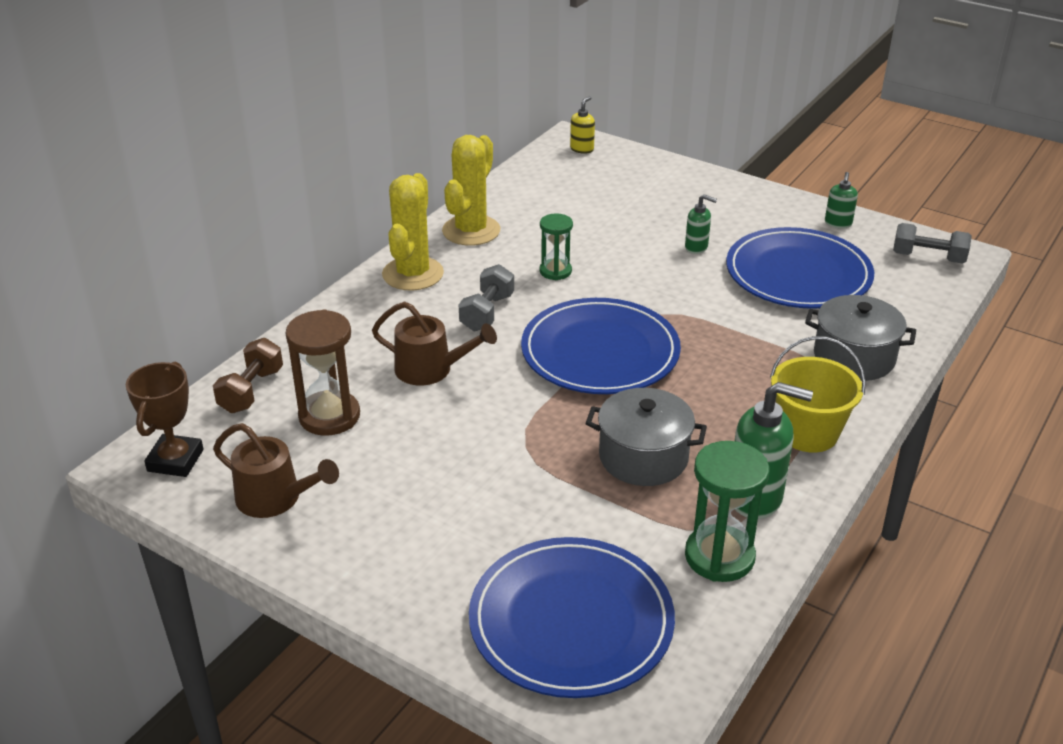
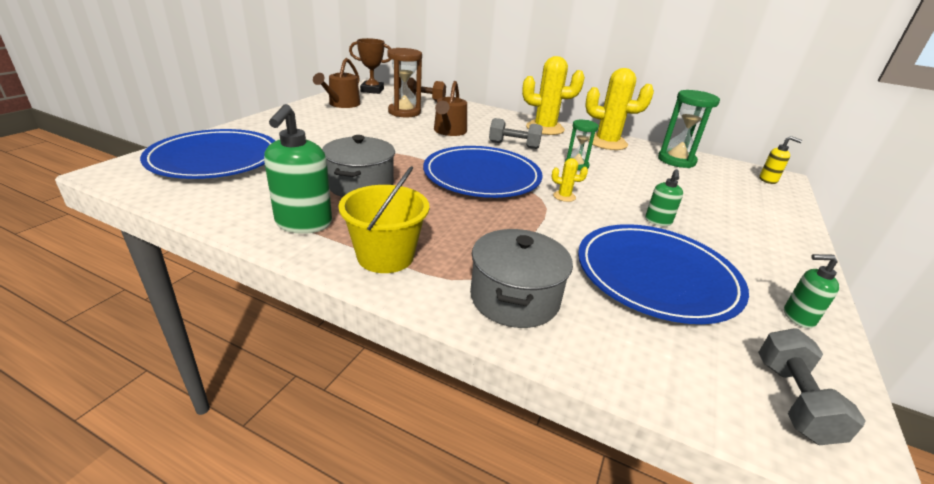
camera: 80 degrees right, 5 degrees down
green hourglass [685,441,769,582] -> green hourglass moved to [658,90,720,168]
none -> yellow cactus [552,158,588,202]

